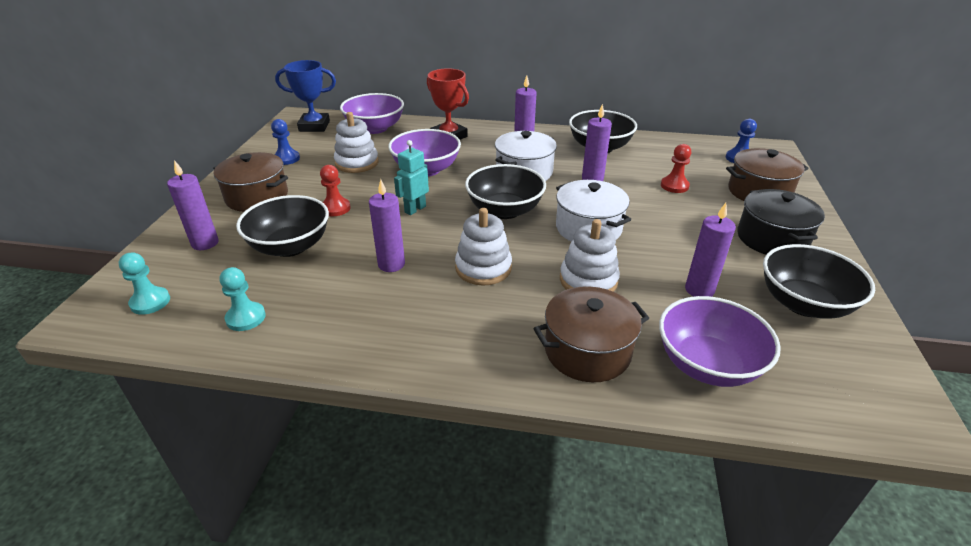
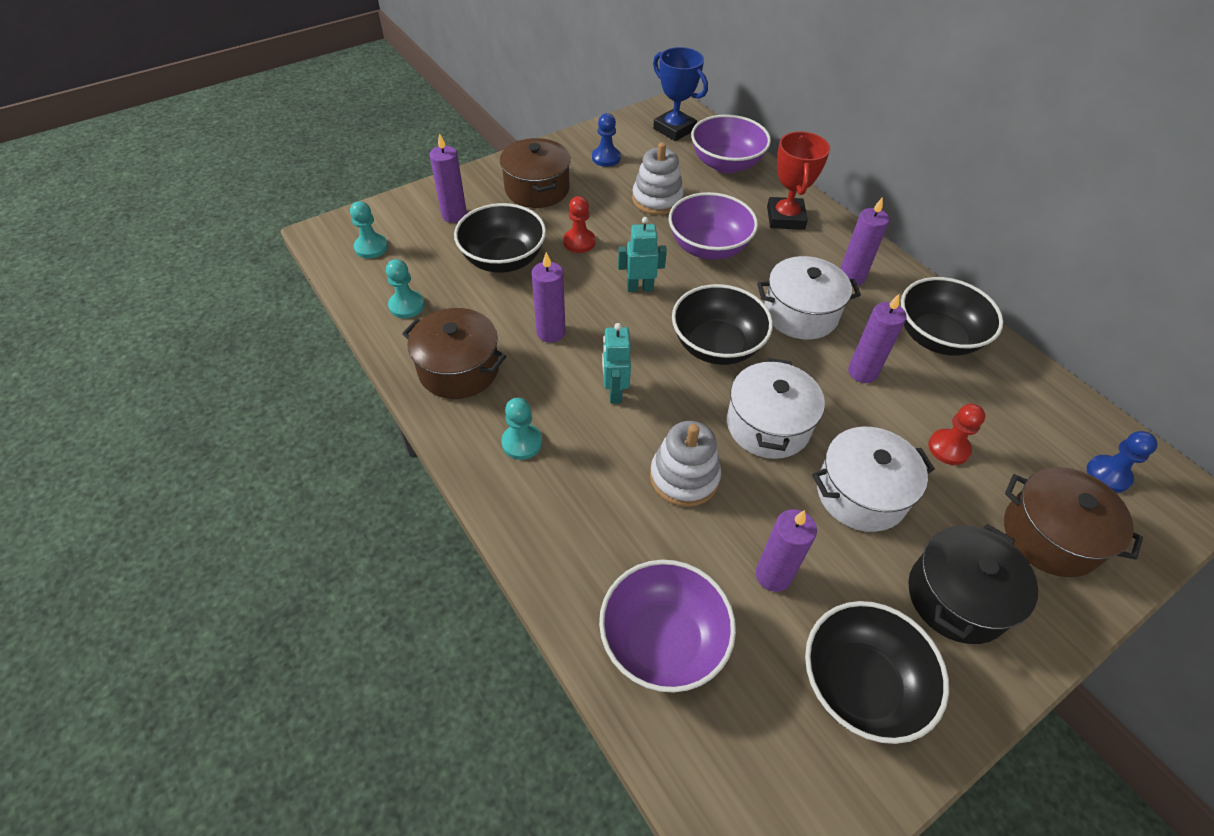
camera: 45 degrees right, 15 degrees up
white stacking toy [455,208,512,286] -> turquoise robot [602,323,631,404]
brown pot [533,286,649,382] -> brown pot moved to [402,308,506,399]
none -> turquoise pawn [501,398,542,460]
none -> white pot [812,427,935,532]

